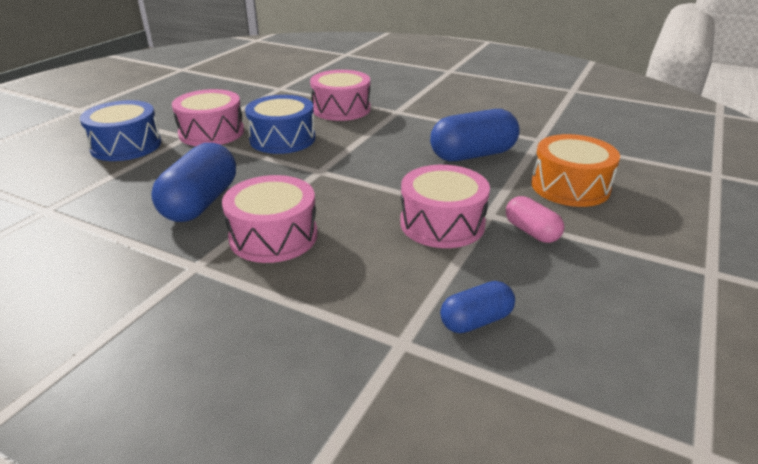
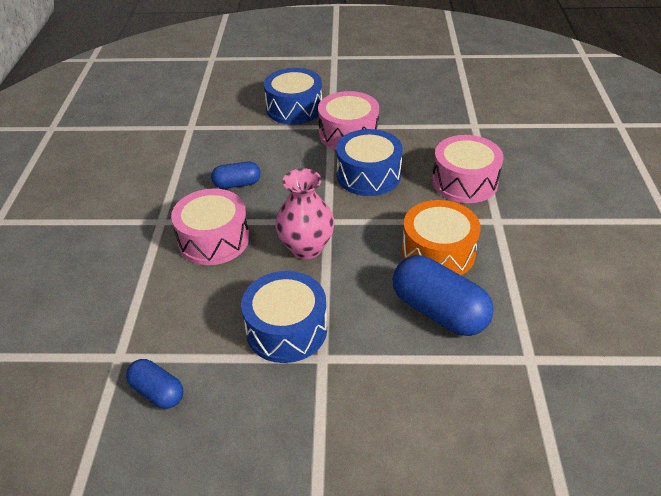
camera: 65 degrees right, 10 degrees up
blue capsule [151,143,236,222] -> blue capsule [211,162,261,189], size x0.56
pink drum [400,165,490,248] -> blue drum [241,271,327,363]
pink capsule [506,196,564,243] -> none
orange drum [532,134,620,207] -> orange drum moved to [402,200,481,275]
none -> pink vase [275,168,335,259]

